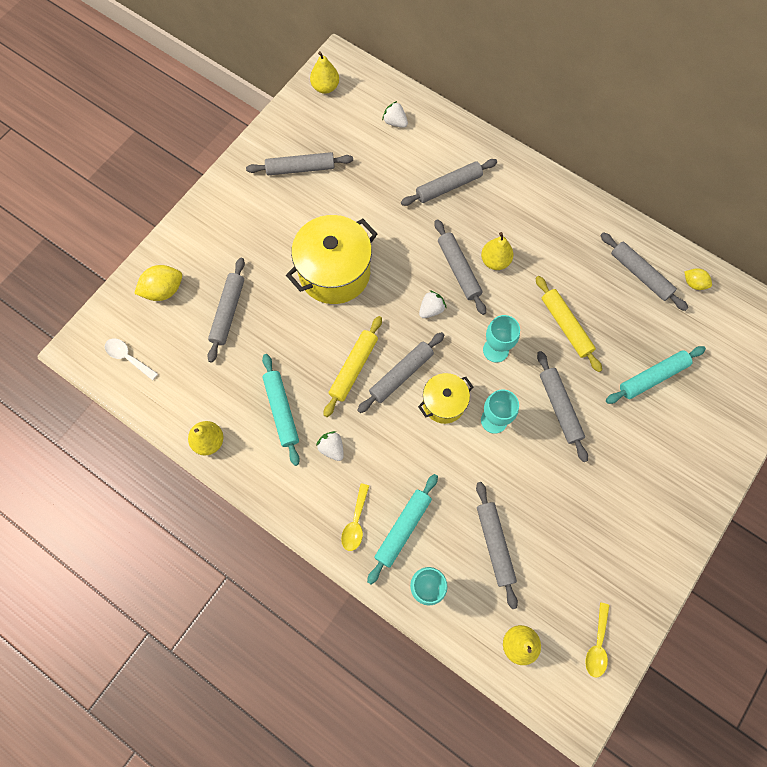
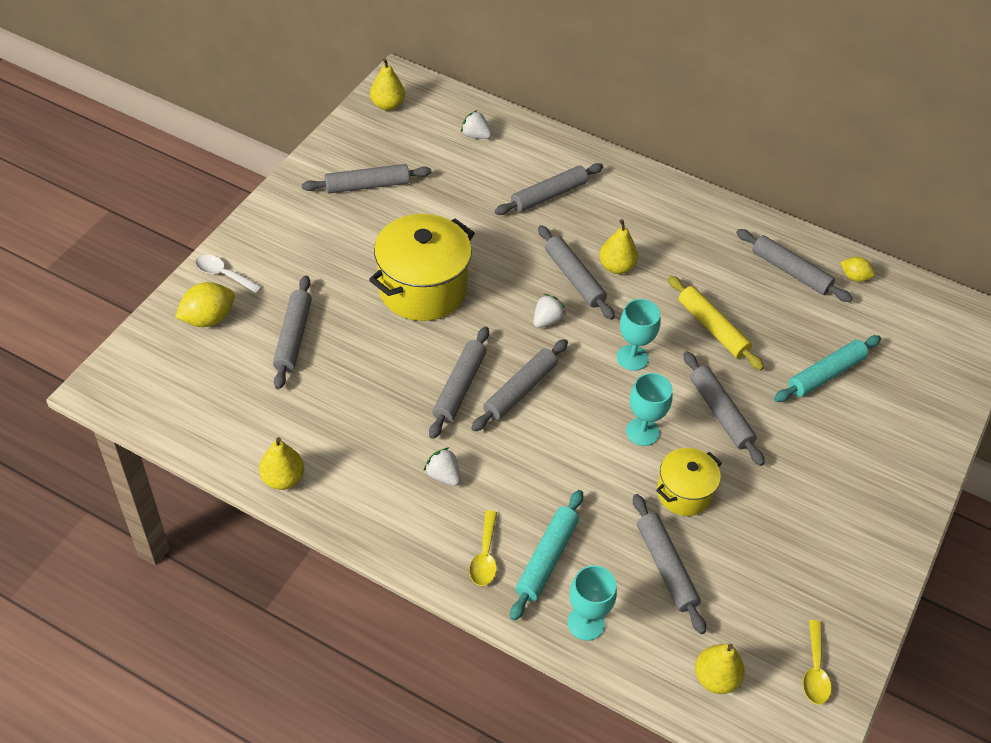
camera: 10 degrees left, 20 degrees down
white spoon [105,338,158,381] -> white spoon moved to [195,255,262,294]
turquoise rolling pin [262,354,300,466] -> none
yellow rolling pin [324,316,382,417] -> grey rolling pin [429,327,489,439]
yellow pot [418,373,473,424] -> yellow pot moved to [656,448,722,516]

